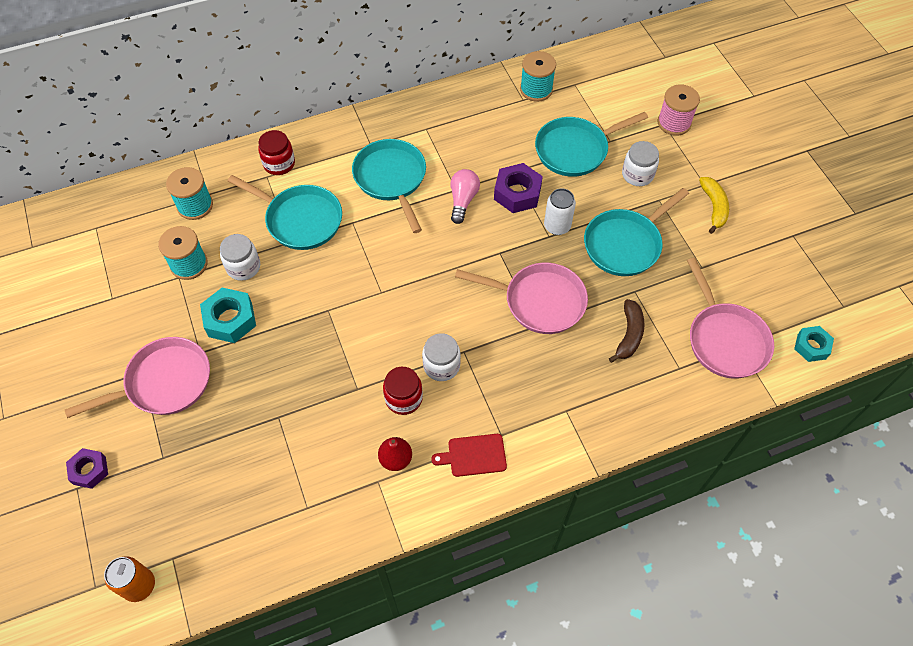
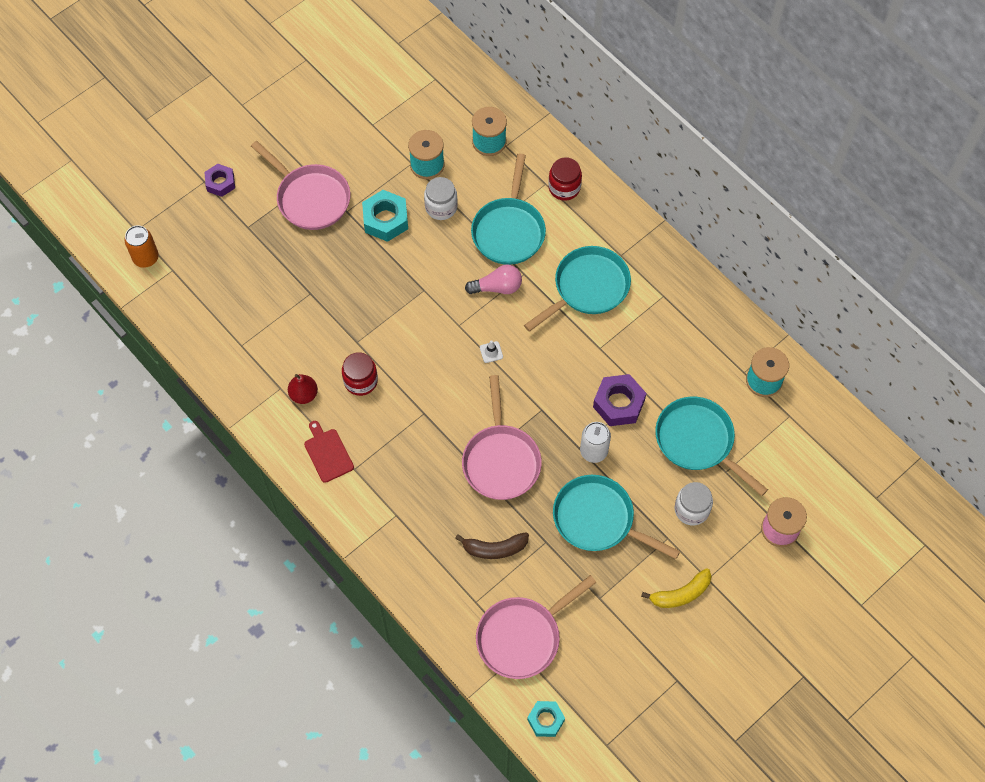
camera: 70 degrees right, 5 degrees up
white jar [422,333,461,381] -> none
pink light bulb [451,169,480,224] -> pink light bulb moved to [465,264,522,294]
none -> white traffic cone [480,340,503,363]

